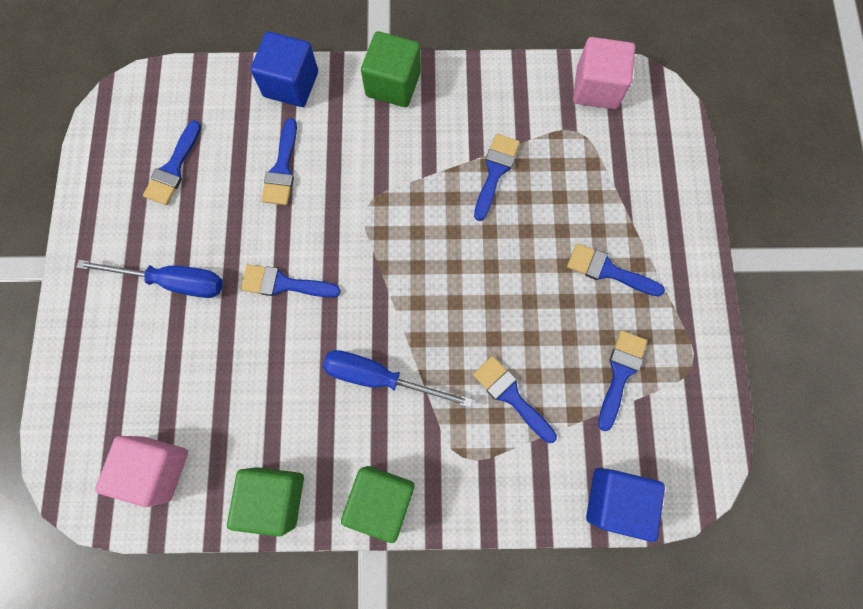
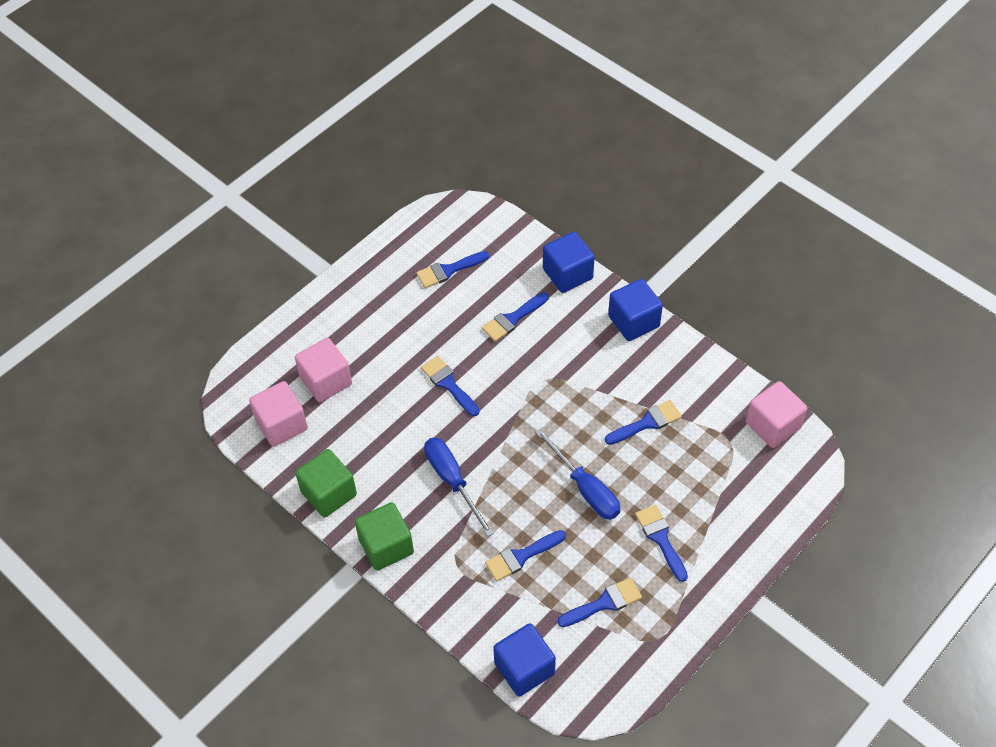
camera: 45 degrees right, 20 degrees down
blue screwdriver [77,260,223,298] -> blue screwdriver moved to [535,428,620,520]
green cube [361,31,421,107] -> blue cube [608,279,663,341]
blue brush [473,356,557,443] -> blue brush turned 120 degrees counterclockwise [485,530,566,581]
none -> pink cube [295,338,352,402]

